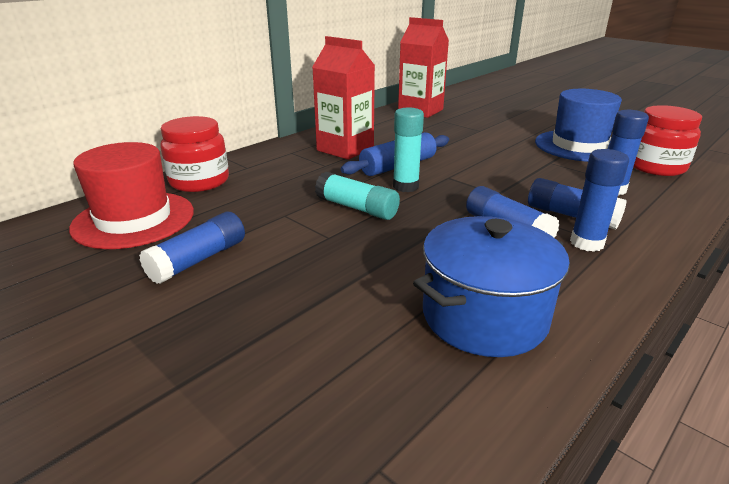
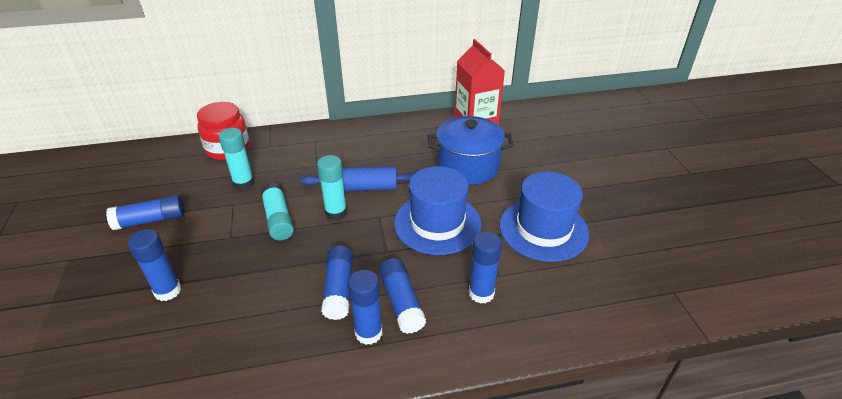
camera: 35 degrees right, 10 degrees up
red hat [69,142,194,249] -> none
red carton [312,36,375,160] -> none
blue pot [413,216,570,357] -> blue pot moved to [428,116,514,185]
red jar [634,105,702,176] -> none
none -> blue glue stick [128,229,181,301]
none -> turquoise glue stick [218,128,254,190]
none -> blue hat [394,166,482,255]

